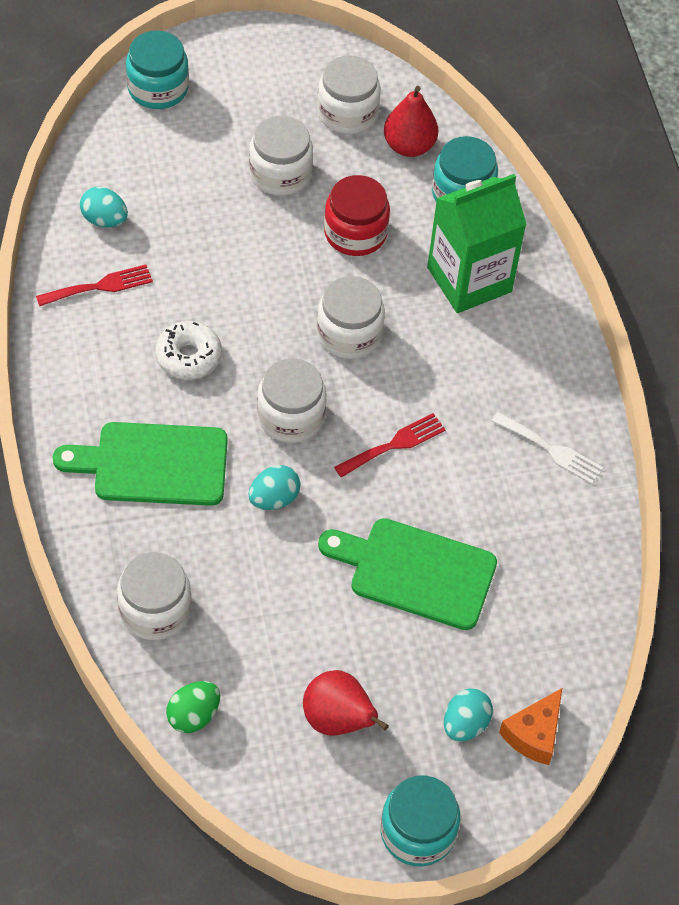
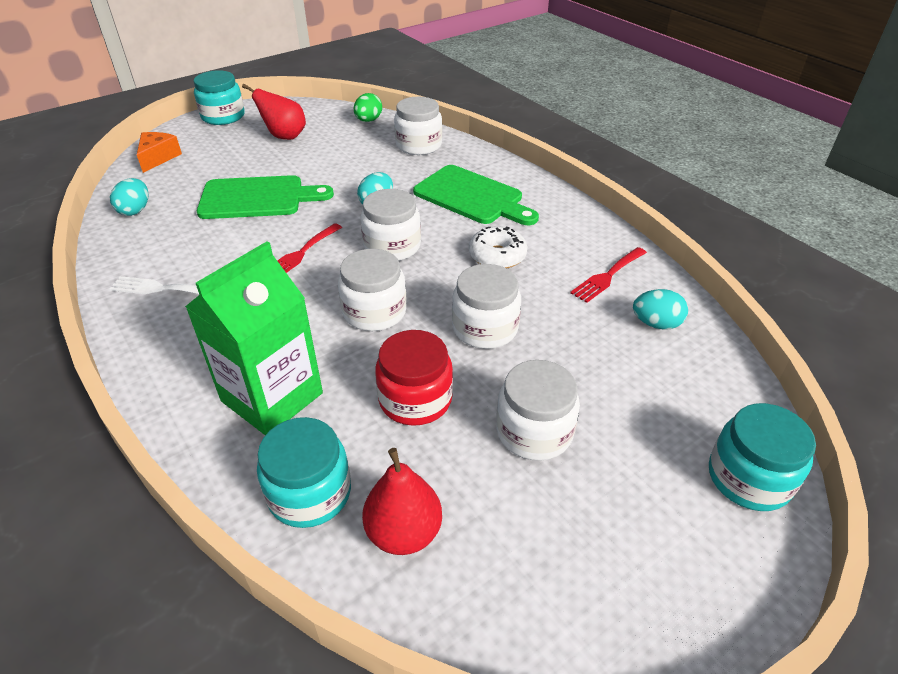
camera: 160 degrees right, 15 degrees down
green cutting board [53,422,228,506] -> green cutting board turned 60 degrees clockwise [413,165,539,225]
white jar [317,55,381,134] -> white jar moved to [452,264,521,349]
turquoise egg [444,689,493,742] -> turquoise egg moved to [110,178,148,216]

